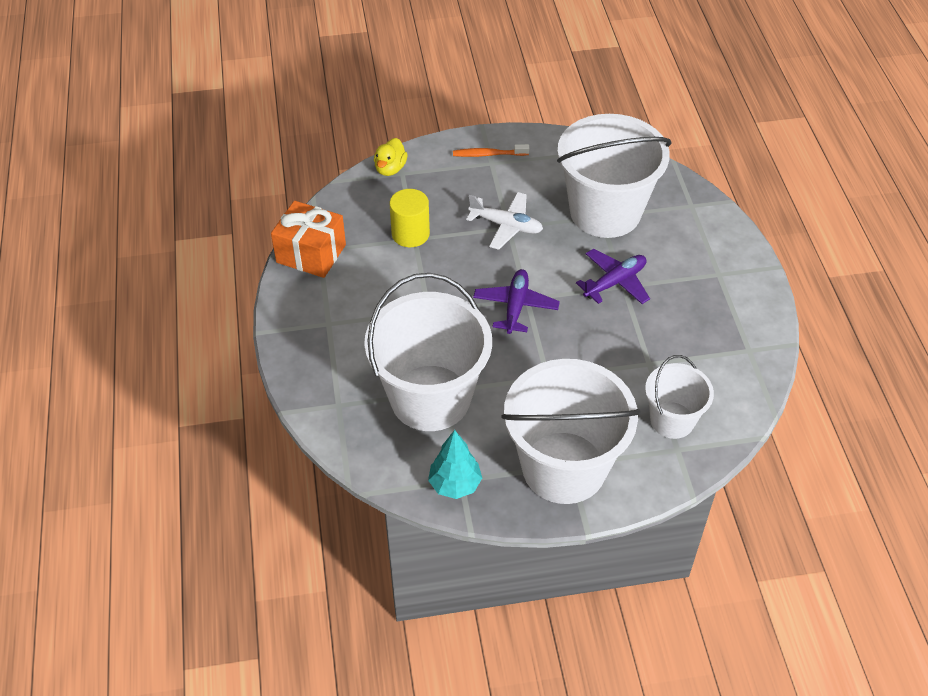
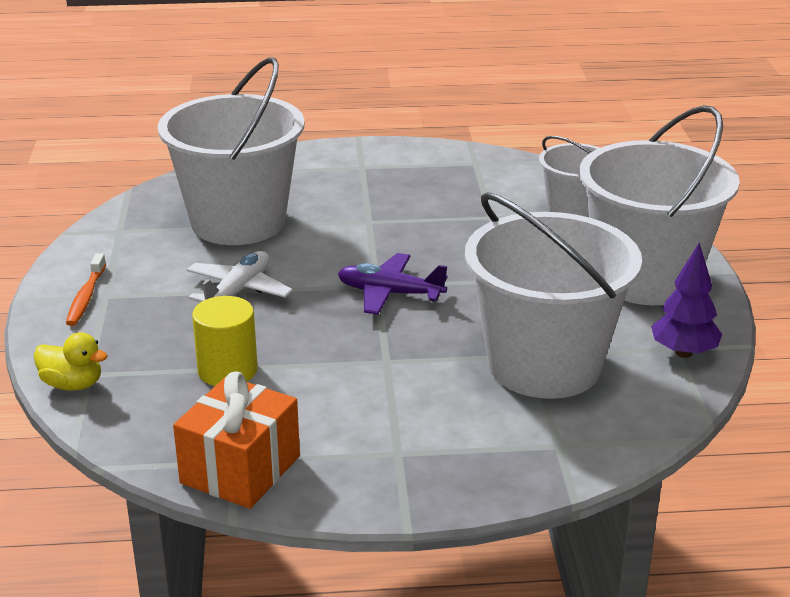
camera: 85 degrees left, 20 degrees down
turquoise tree [428,430,482,499] -> purple tree [651,242,722,358]
purple plane [576,249,650,304] -> none

